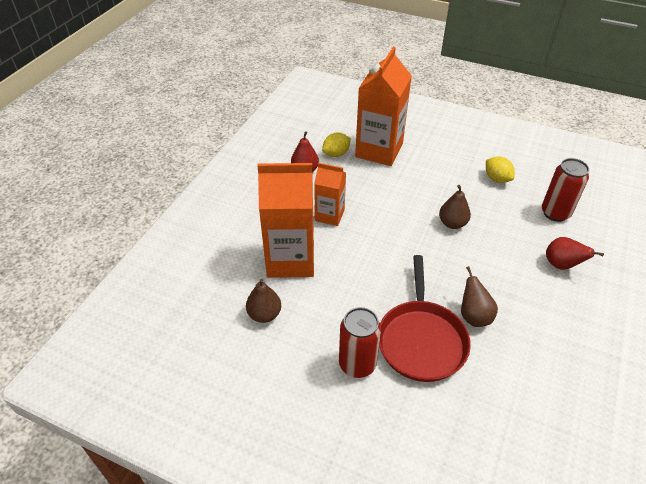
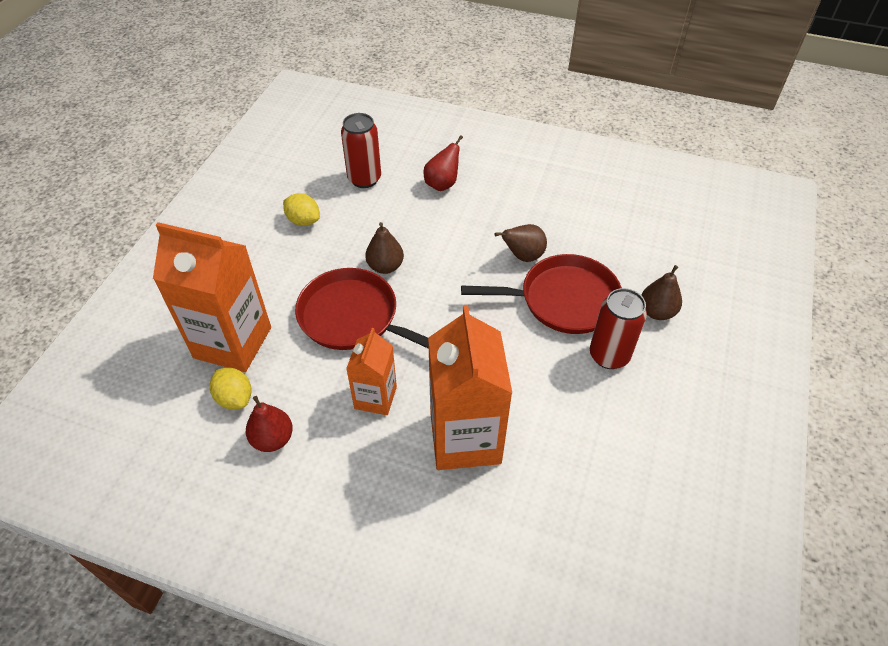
camera: 95 degrees left, 5 degrees up
brown pear [246,279,281,323] -> brown pear moved to [642,265,682,320]
yellow lemon [486,157,515,183] -> yellow lemon turned 75 degrees clockwise [283,193,320,226]
none -> red pan [295,268,429,350]

